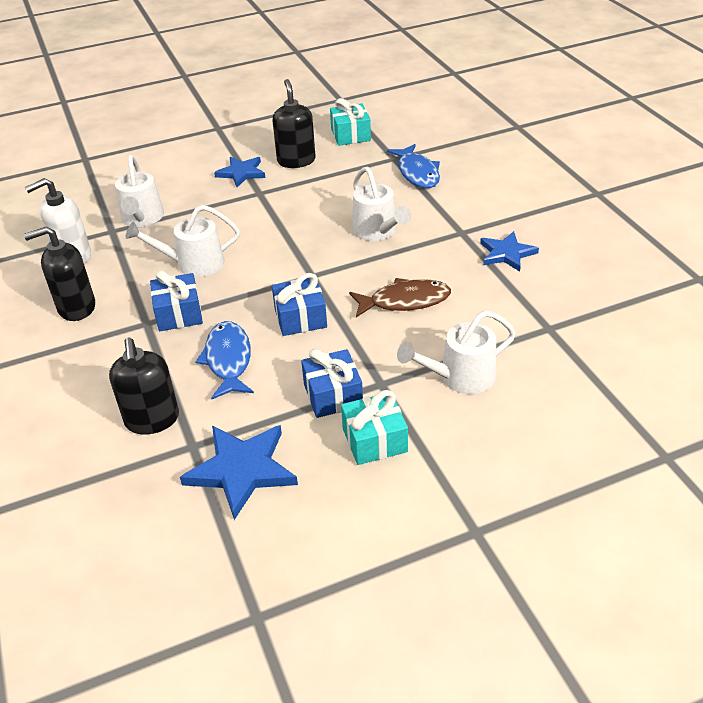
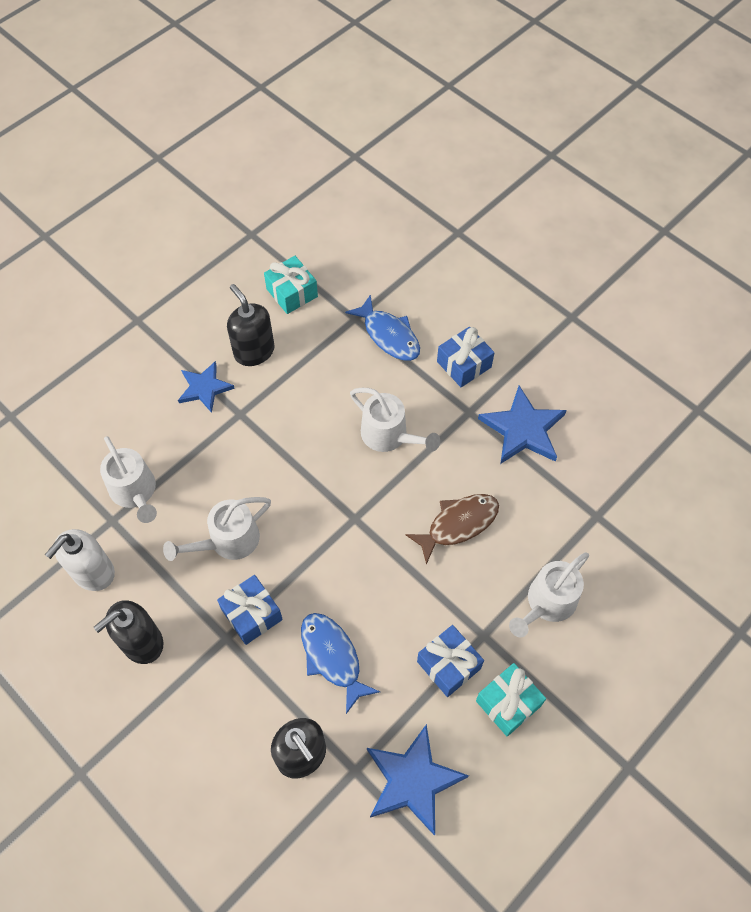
camera: 25 degrees left, 20 degrees up
blue gift [272,273,327,336] -> blue gift moved to [437,327,494,387]
blue star [480,231,539,272] -> blue star [478,386,567,464], size x1.52

